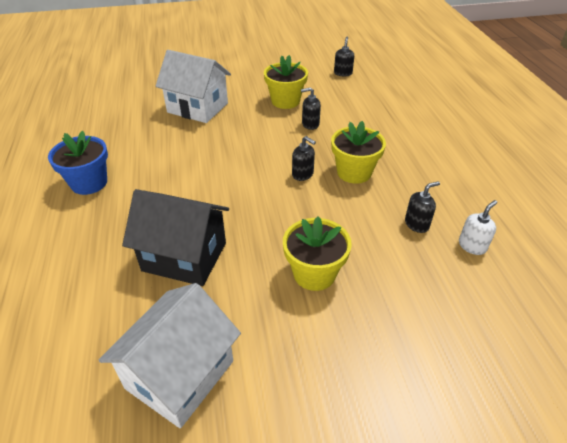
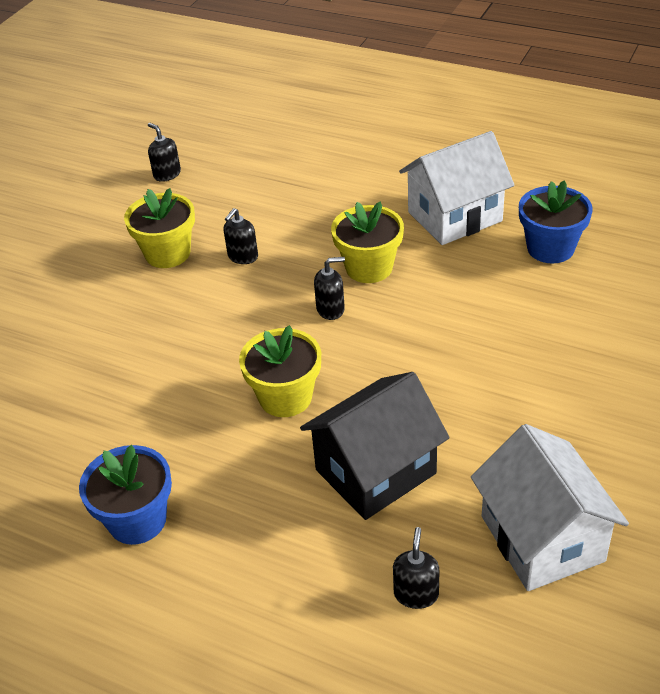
camera: 50 degrees left, 0 degrees up
white house [155,50,231,123] -> white house moved to [399,131,514,245]
yellow flower pot [283,217,352,291] -> yellow flower pot moved to [239,325,321,417]
black soap dispenser [405,181,440,233] -> black soap dispenser moved to [393,527,439,609]
white soap dispenser [459,200,497,255] -> blue flower pot [519,180,592,263]

